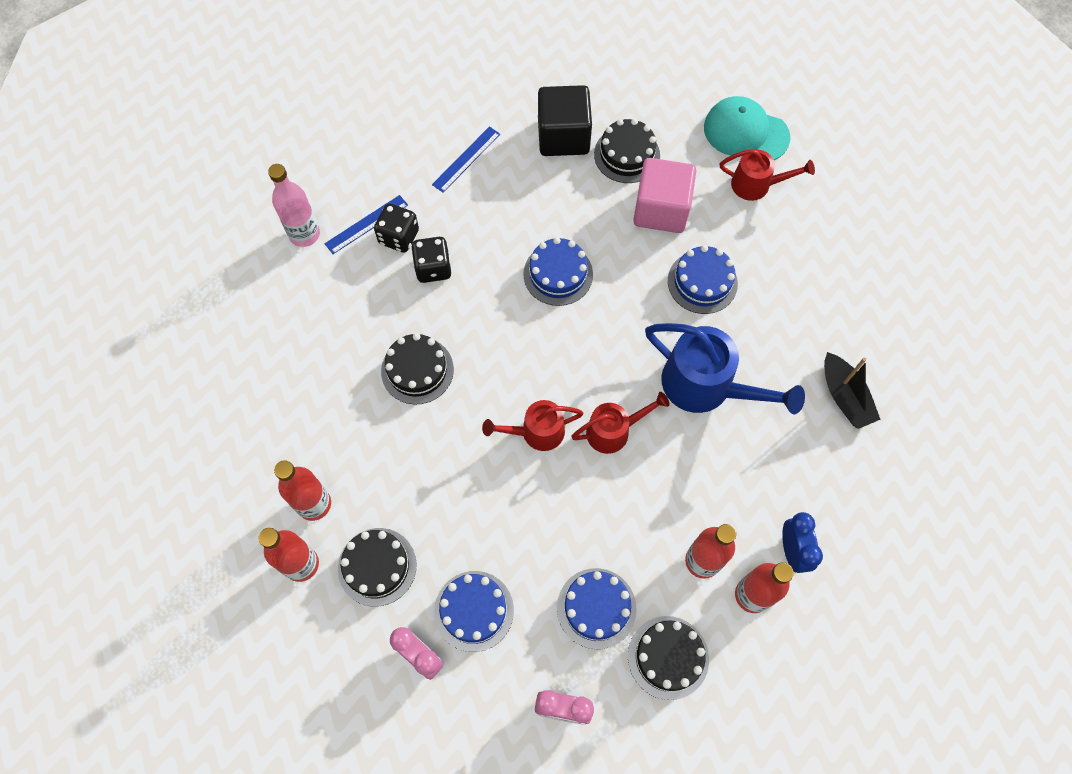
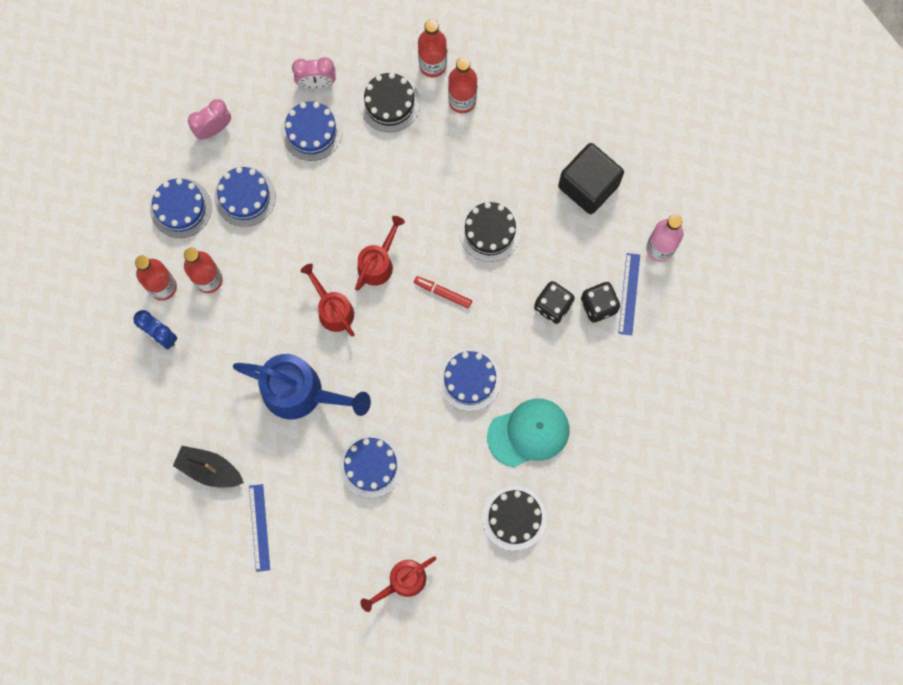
camera: 135 degrees right, 10 degrees up
blue ruler [432,126,500,193] -> blue ruler moved to [249,484,270,572]
black cube [538,85,592,156] -> black cube moved to [558,143,624,214]
red watering can [571,392,669,454] -> red watering can turned 120 degrees clockwise [301,264,355,337]
black cake [628,616,709,700] -> blue cake [150,178,212,238]
pink cube [633,158,696,233] -> none
blue watering can [645,323,805,414] -> blue watering can turned 150 degrees counterclockwise [233,354,371,419]
turquoise cap [704,96,790,160] -> turquoise cap moved to [487,399,569,467]
none -> red marker [414,276,472,308]

